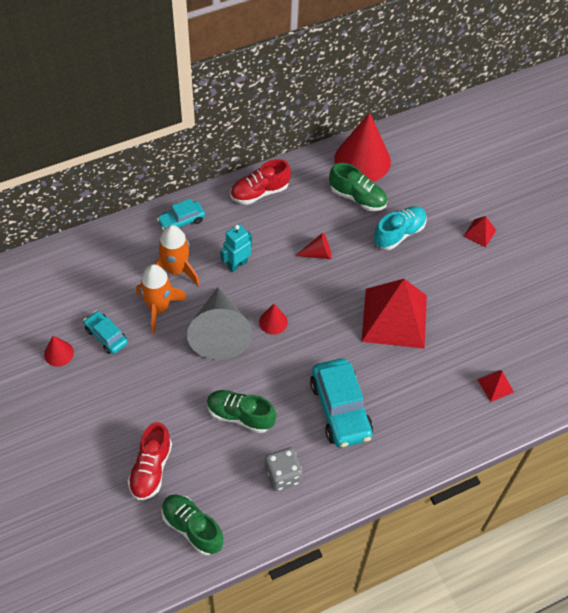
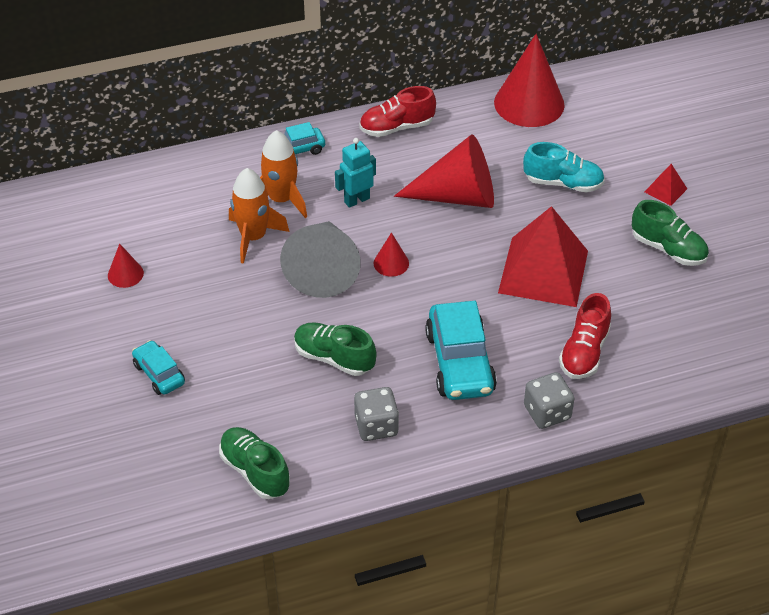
camera: 10 degrees right, 10 degrees down
turquoise car [83,311,128,354] -> turquoise car moved to [132,340,185,395]
red shoe [128,422,172,500] -> red shoe moved to [559,293,611,379]
red cone [295,233,331,259] -> red cone [394,135,494,208], size x2.20
green shoe [329,163,387,211] -> green shoe moved to [632,200,709,266]
turquoise shoe [374,206,427,250] -> turquoise shoe turned 45 degrees clockwise [523,142,605,192]
red pyramid [477,370,514,402] -> none
none -> grey dice [524,372,575,429]

